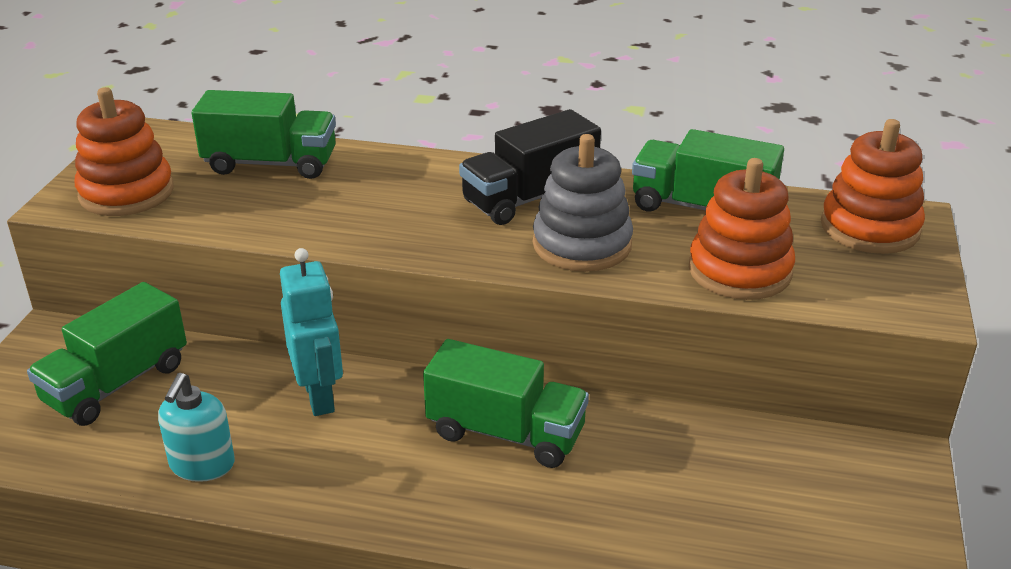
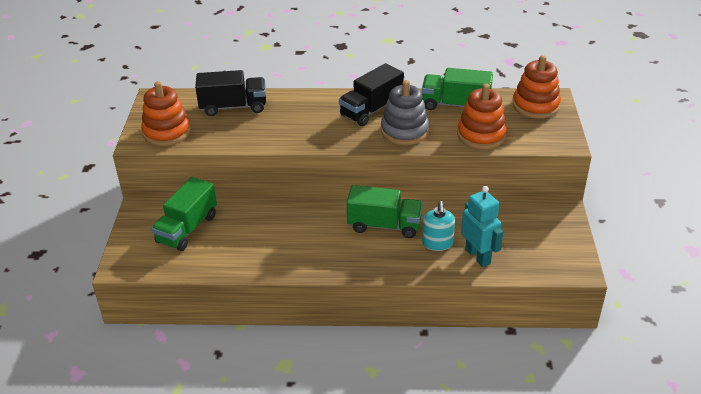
camera: 10 degrees left, 5 degrees up
turquoise soap dispenser [158,373,235,482] -> turquoise soap dispenser moved to [422,201,455,251]
green truck [192,90,336,179] -> black truck [195,70,266,116]
turquoise robot [280,248,343,416] -> turquoise robot moved to [461,186,503,267]

